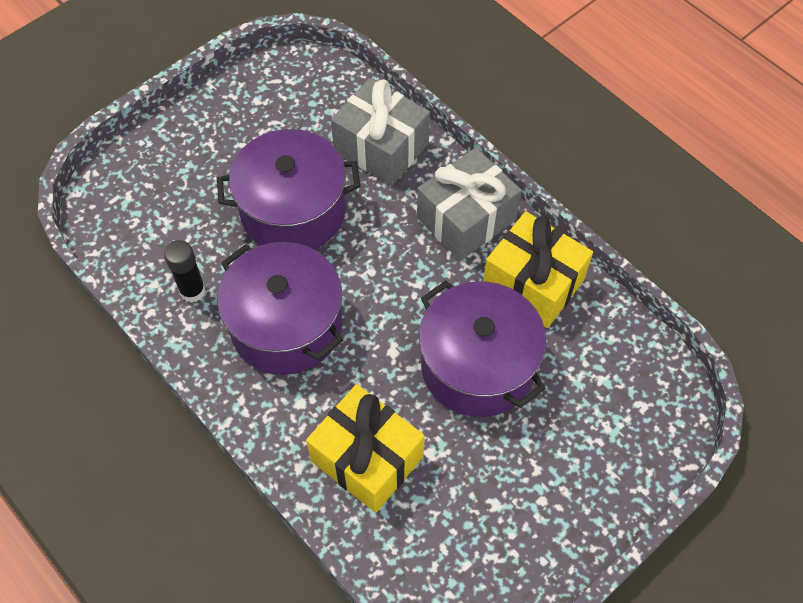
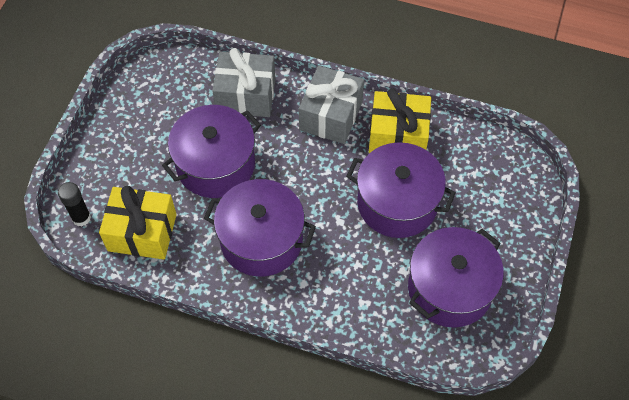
camera: 30 degrees left, 0 degrees up
black glue stick [164,240,206,303] -> black glue stick moved to [58,182,91,227]
yellow gift [306,384,425,513] -> yellow gift moved to [99,186,177,259]
none -> purple pot [408,227,504,328]

